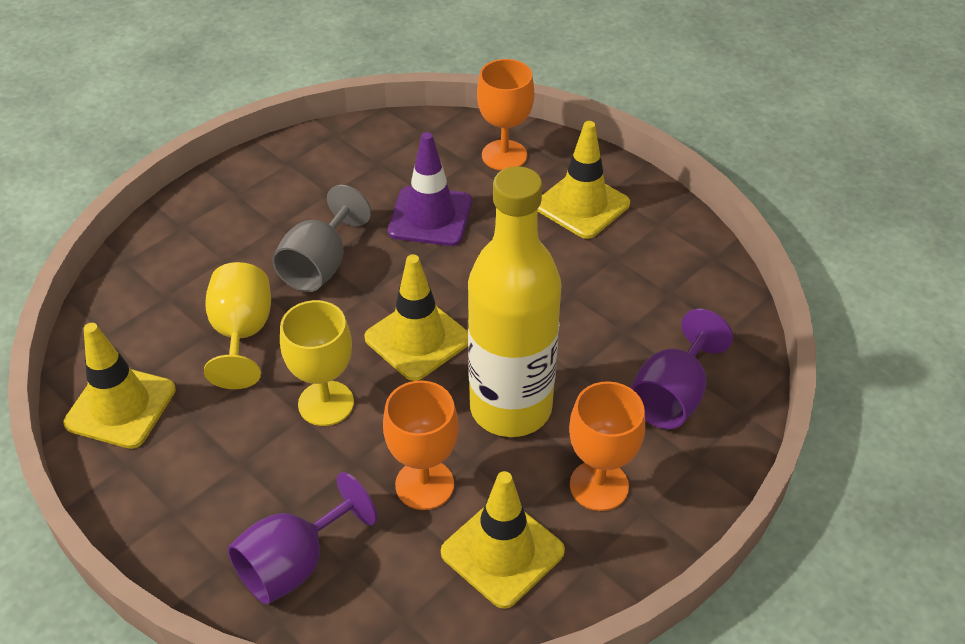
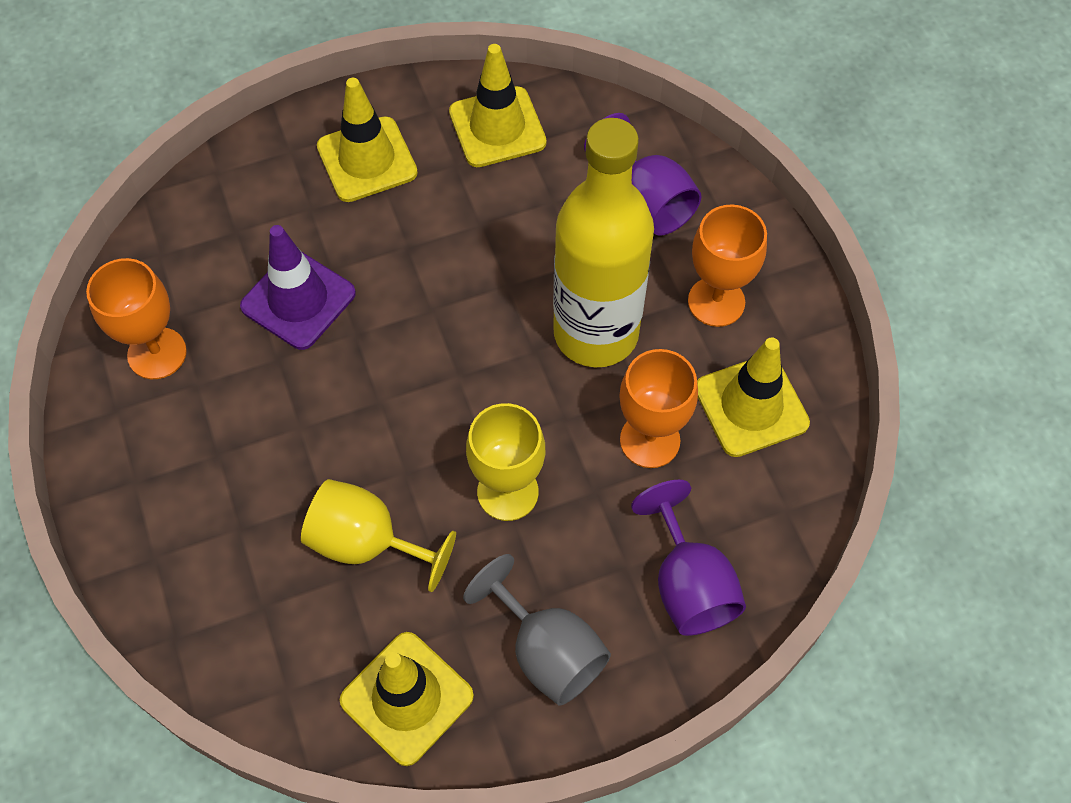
camera: 65 degrees left, 15 degrees up
grey goblet [272,185,371,292] -> grey goblet moved to [463,554,611,706]
yellow traffic cone [364,254,468,381] -> yellow traffic cone moved to [449,44,547,167]
orange goblet [477,59,534,170] -> orange goblet moved to [86,258,187,379]

